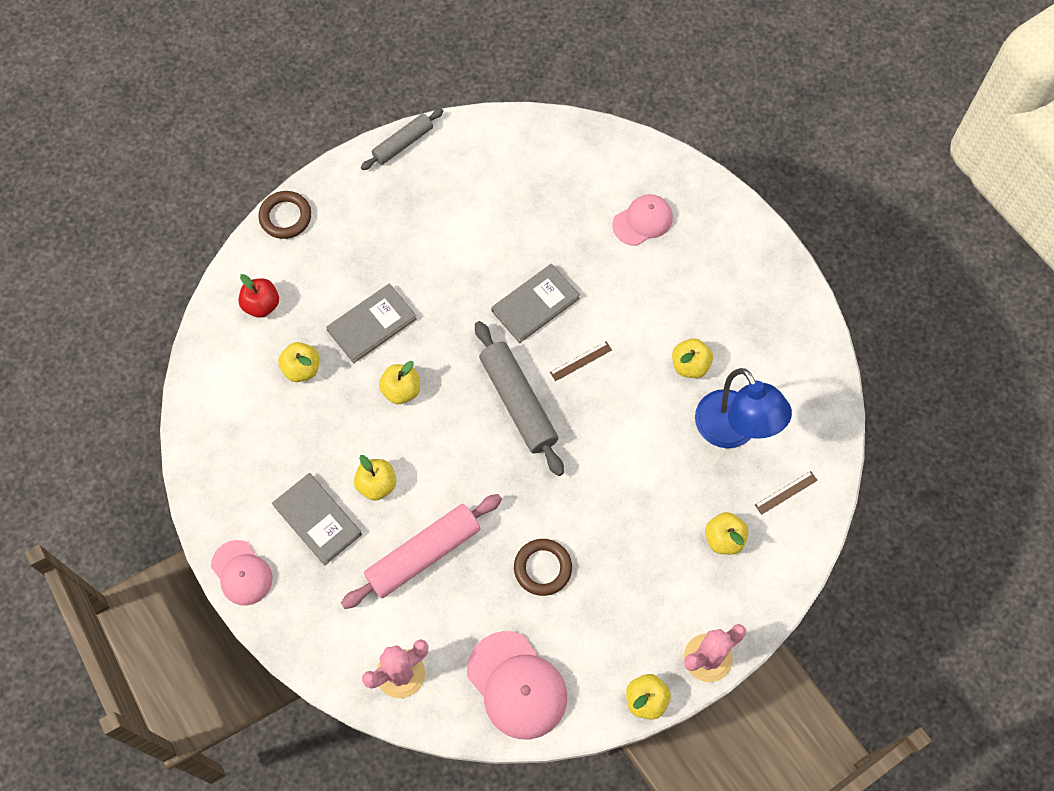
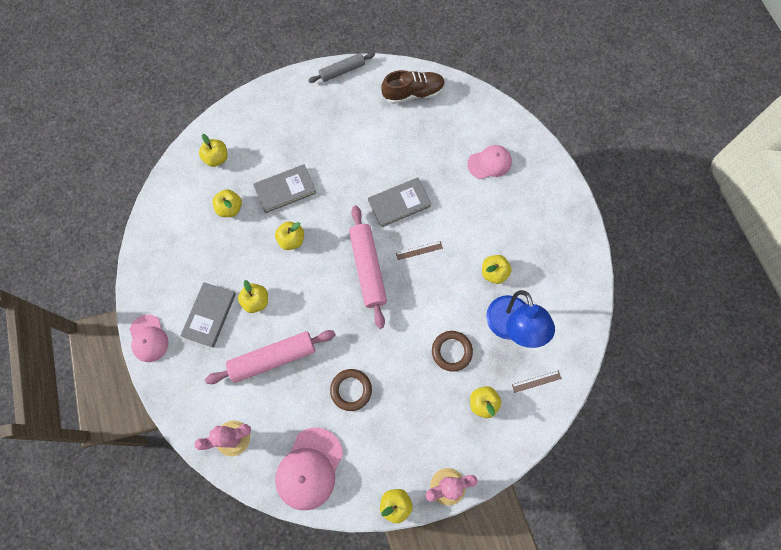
camera: 15 degrees right, 5 degrees up
red apple [238,274,279,318] -> yellow apple [199,134,227,167]
brown ring [258,191,311,239] -> brown ring moved to [432,331,473,372]
grey book [272,473,362,566] -> grey book turned 45 degrees clockwise [180,282,236,348]
pink cap [467,631,567,739] -> pink cap turned 45 degrees clockwise [275,428,343,510]
grey rolling pin [475,321,564,476] -> pink rolling pin [349,206,387,329]
none -> brown shoe [381,70,445,104]

